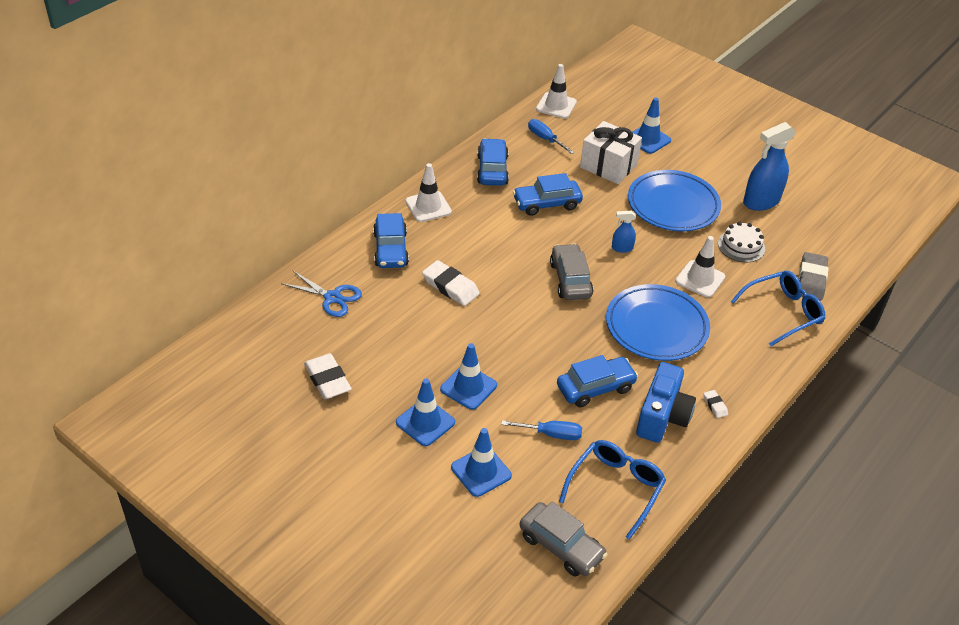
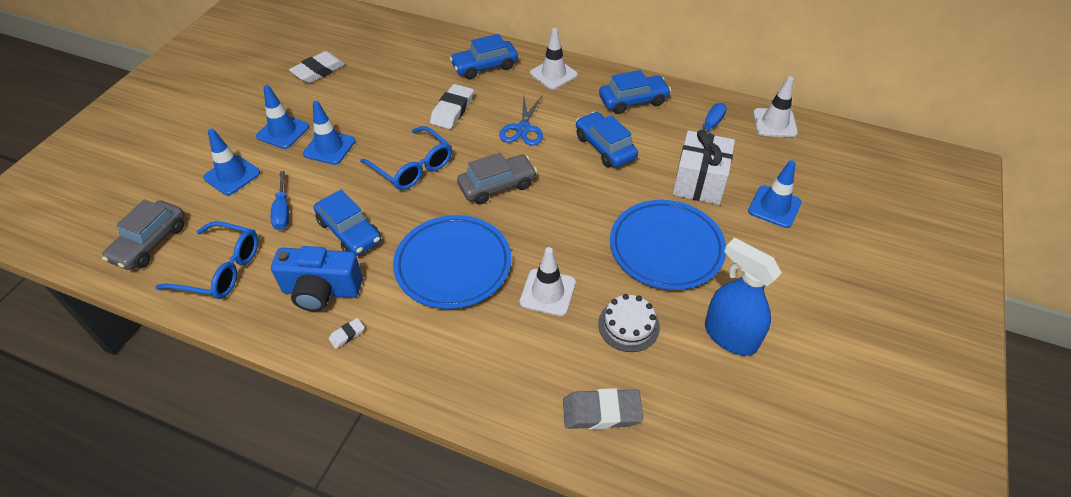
camera: 75 degrees right, 5 degrees up
blue scissors [281,271,362,317] -> blue scissors moved to [499,95,543,146]
blue spray bottle [612,211,636,253] -> none
blue glasses [731,271,825,346] -> blue glasses moved to [360,126,452,190]

